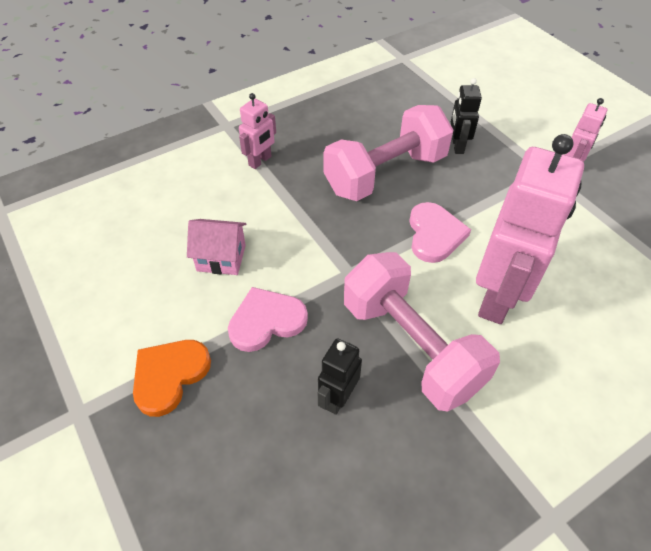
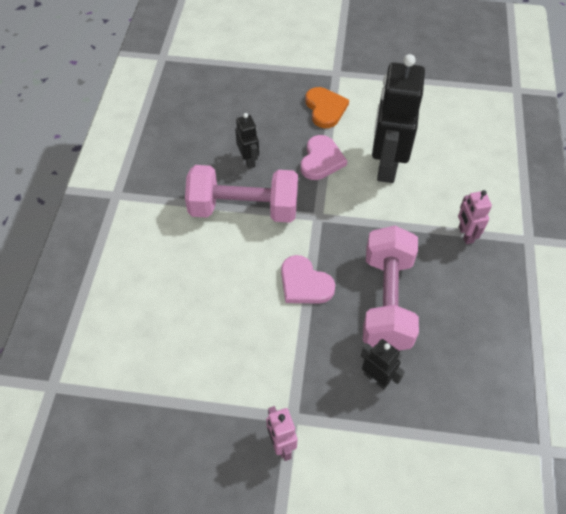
camera: 130 degrees right, 5 degrees up
pink house [187,219,246,275] -> black robot [372,54,425,183]
pink robot [476,134,584,324] -> none

